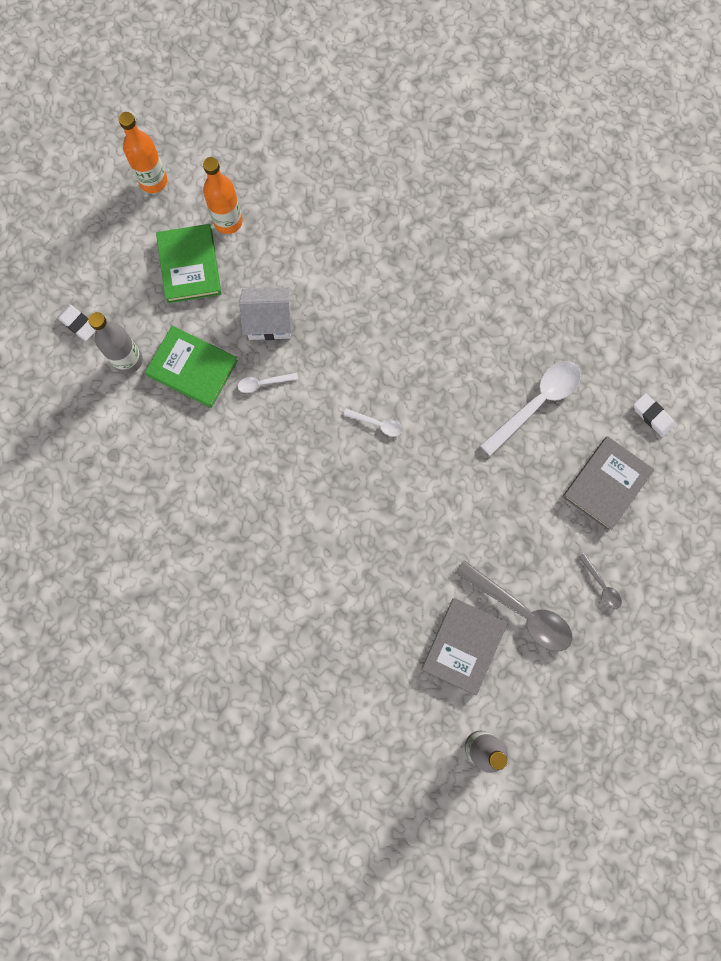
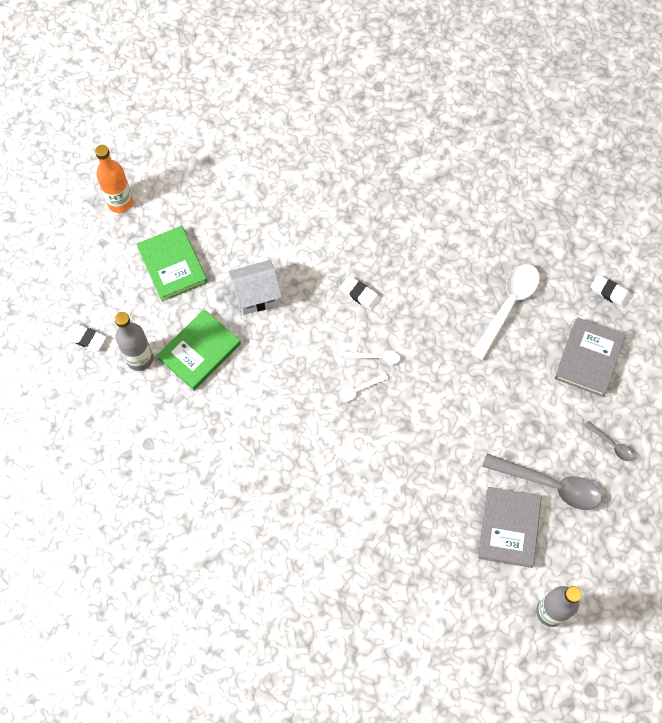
camera: 15 degrees left, 10 degrees down
green book [145,325,238,408] -> green book turned 60 degrees counterclockwise [157,309,241,390]
orange bottle [203,157,242,234] -> none
white spoon [238,373,298,393] -> white spoon moved to [337,373,389,402]
none -> white eraser [340,276,381,311]

